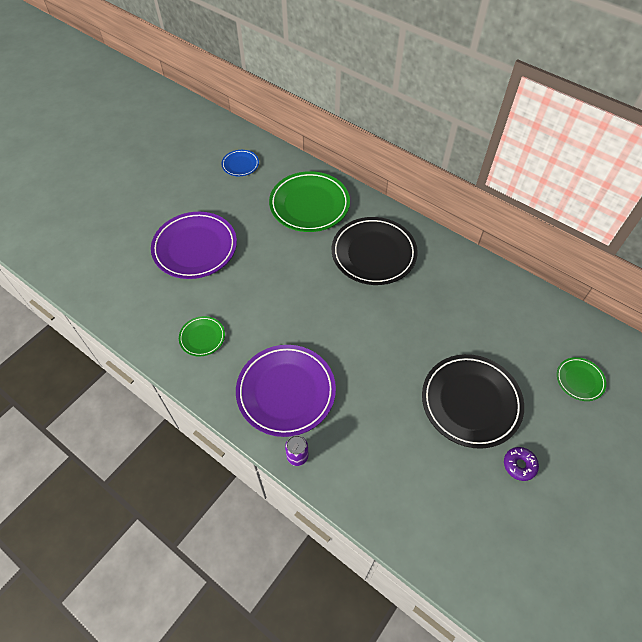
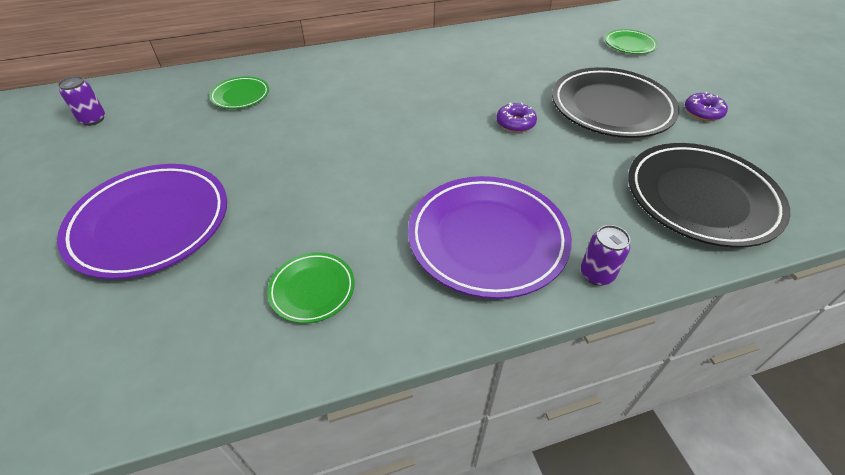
camera: 55 degrees left, 10 degrees down
blue plate [221,150,259,176] -> purple can [58,76,105,126]
green plate [269,171,350,232] -> green plate [209,76,269,109], size x0.49
black plate [332,217,418,285] -> black plate moved to [628,143,790,248]
none -> purple donut [496,103,537,132]

